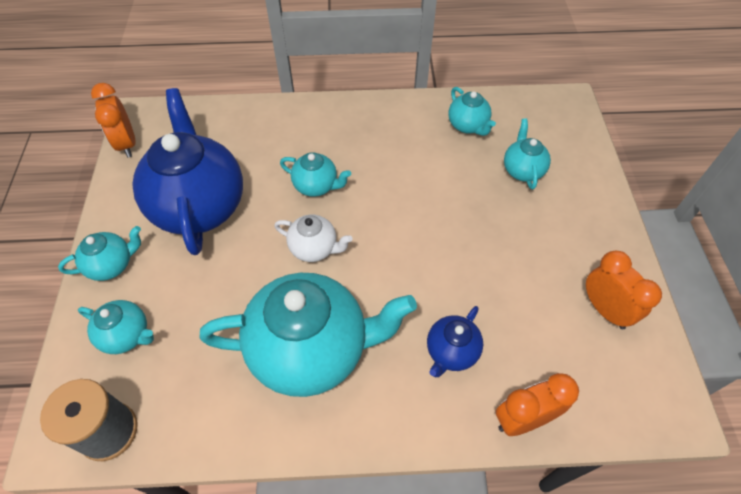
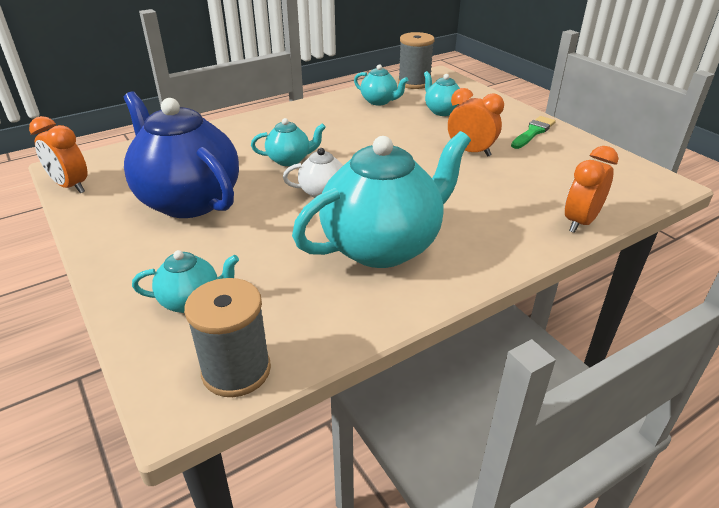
camera: 30 degrees left, 20 degrees down
turquoise teapot [58,226,141,281] -> none
blue teapot [427,306,483,377] -> none
orange clock [586,251,662,329] -> orange clock moved to [448,88,504,157]
none -> grey spool [398,32,435,89]
none -> green brush [511,116,556,149]

